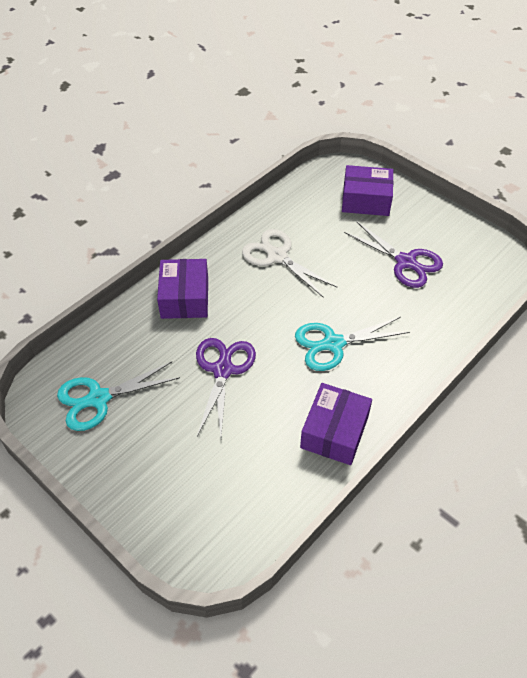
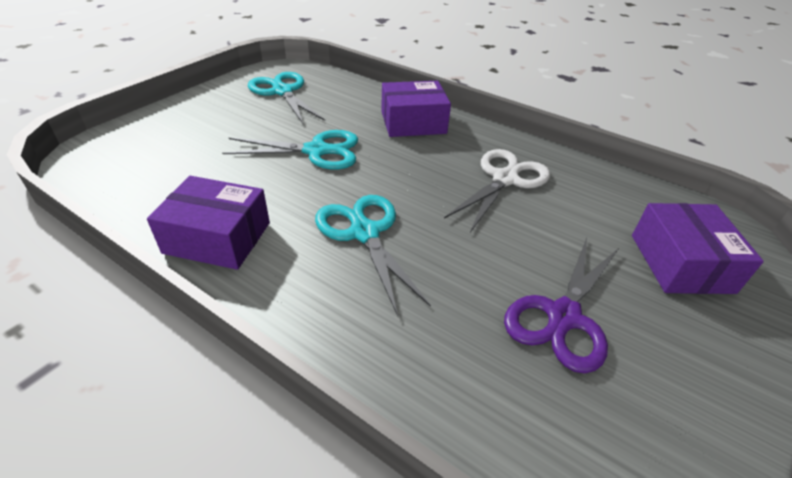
camera: 80 degrees right, 10 degrees down
purple scissors [196,338,256,436] -> turquoise scissors [222,130,358,170]

